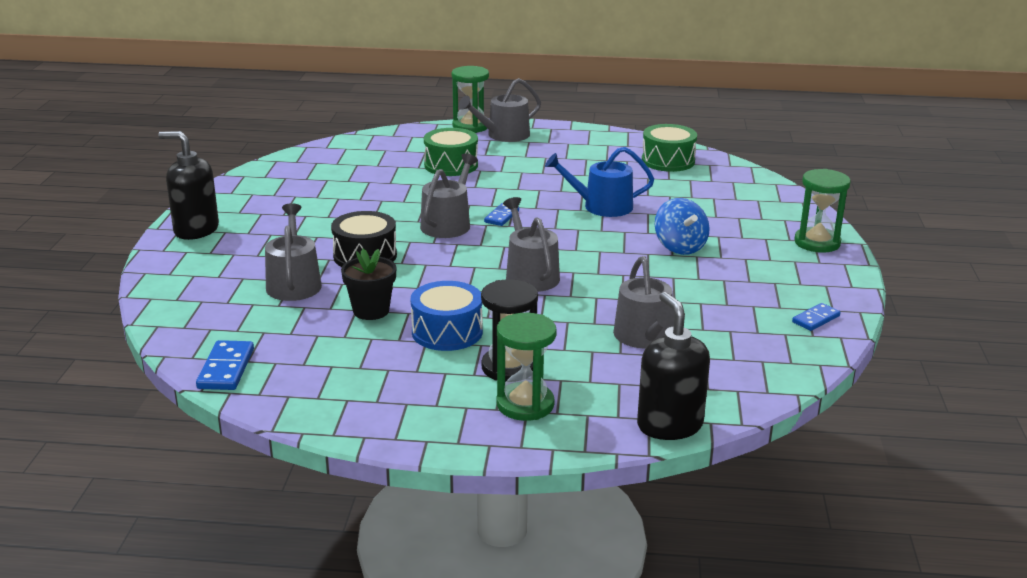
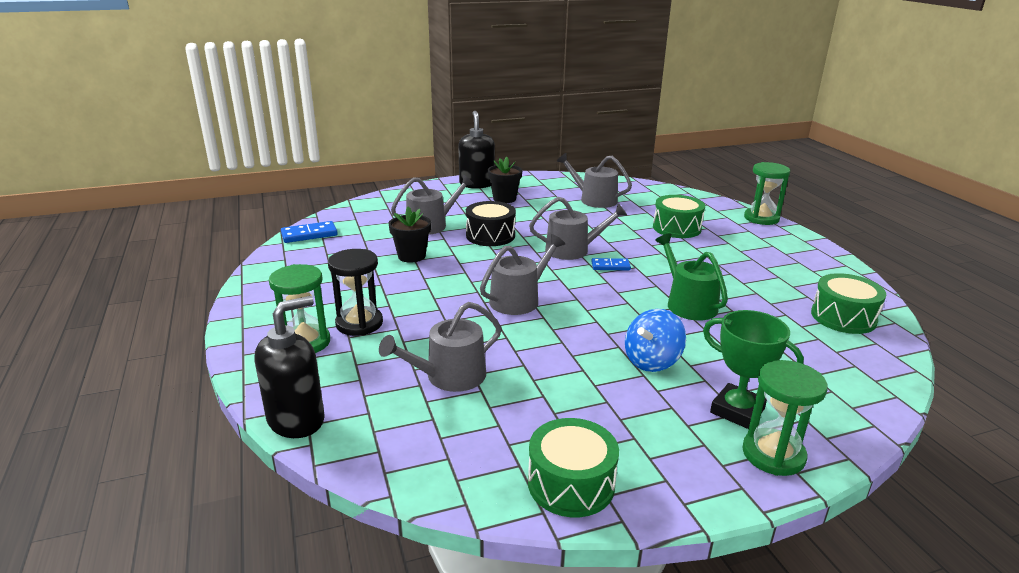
camera: 65 degrees right, 0 degrees up
blue drum [411,281,483,351] -> none
grey watering can [458,78,541,142] -> grey watering can moved to [557,153,632,208]
blue watering can [545,147,654,217] -> green watering can [655,233,728,320]
blue domino [792,303,840,331] -> green drum [528,418,619,517]
none -> black flower pot [488,157,523,203]
none -> green trophy [703,310,804,429]

